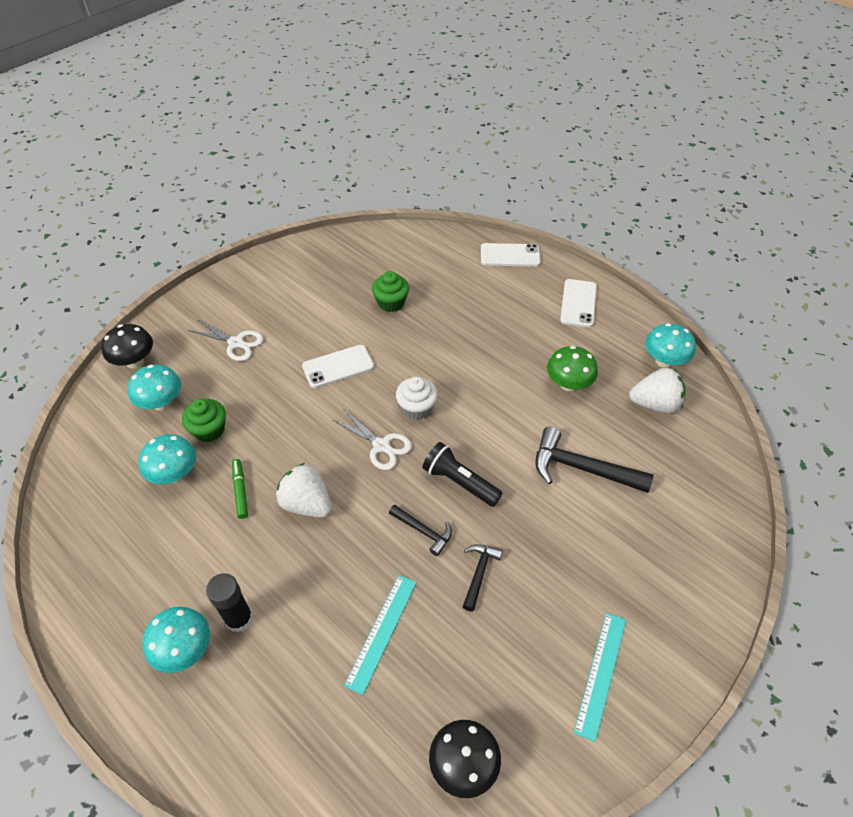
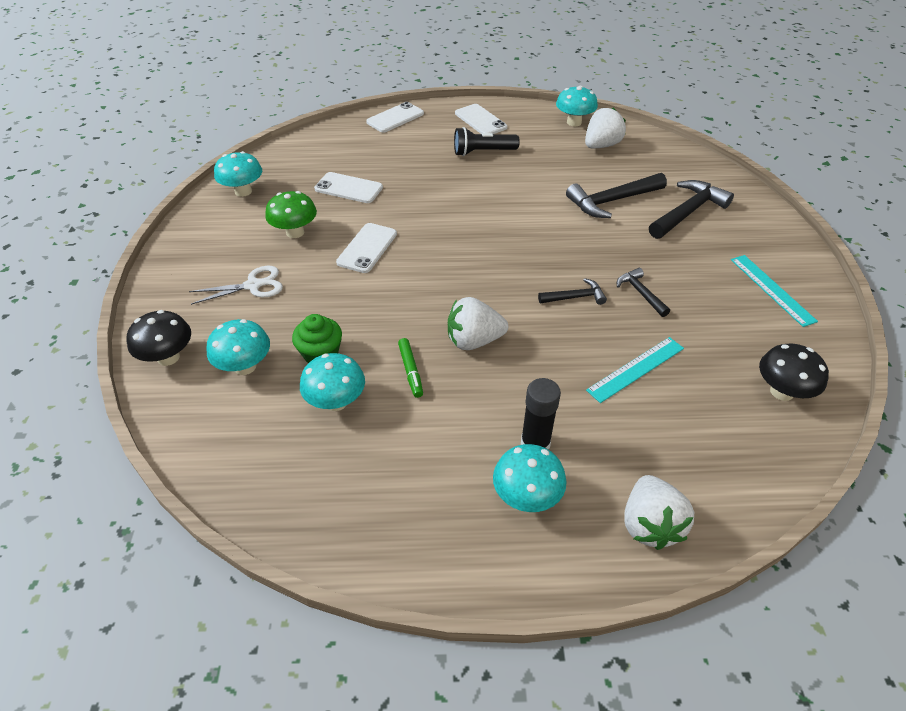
camera: 45 degrees left, 5 degrees down
green marker [232,459,248,519] -> green marker turned 135 degrees counterclockwise [398,338,423,398]
white scissors [333,409,412,470] -> none
turquoise ruler [344,575,417,695] -> turquoise ruler turned 75 degrees clockwise [586,337,684,403]
green cupcake [372,271,409,312] -> white phone [314,172,383,203]
white cupcake [396,377,438,420] -> none
black flashlight [423,442,503,507] -> black flashlight moved to [454,127,520,156]
green mushroom [547,346,598,391] -> green mushroom moved to [265,191,317,238]
none -> turquoise mushroom [214,151,262,197]
none -> white strawberry [624,475,694,550]
none -> black hammer [649,180,734,239]

